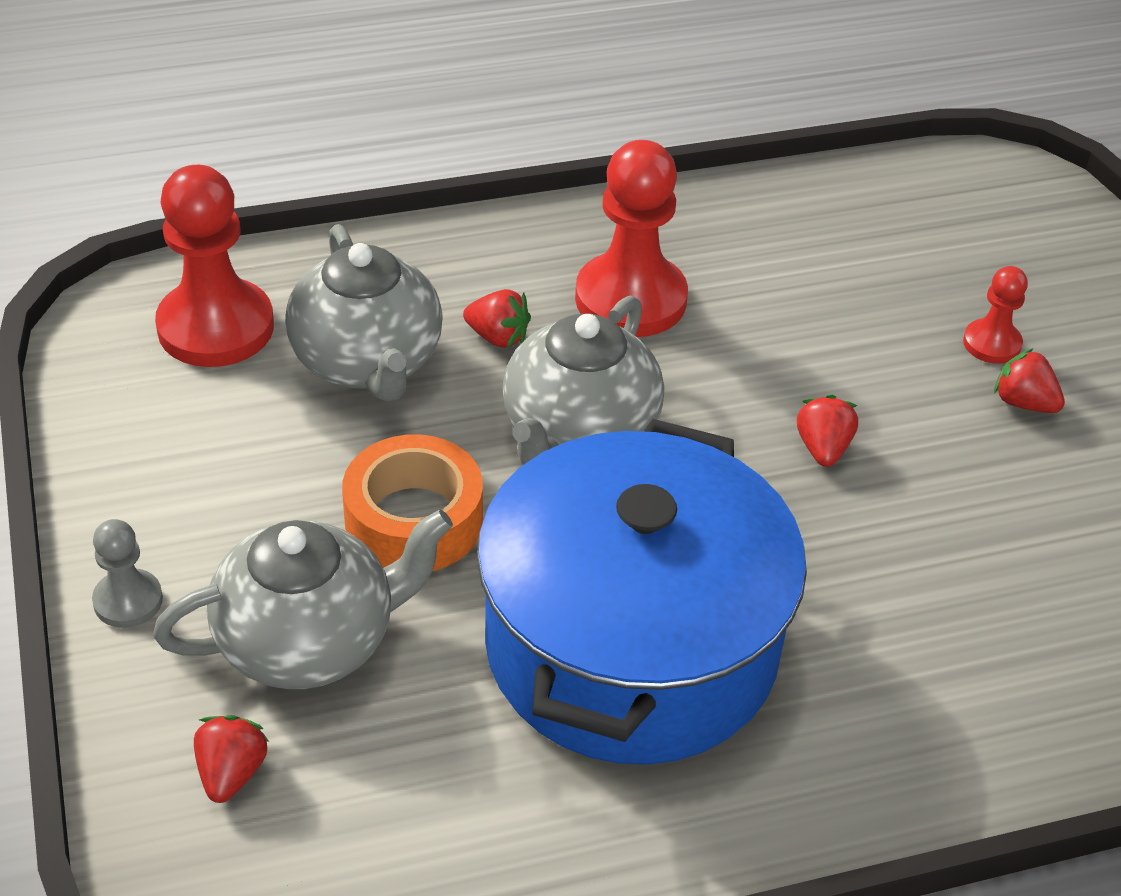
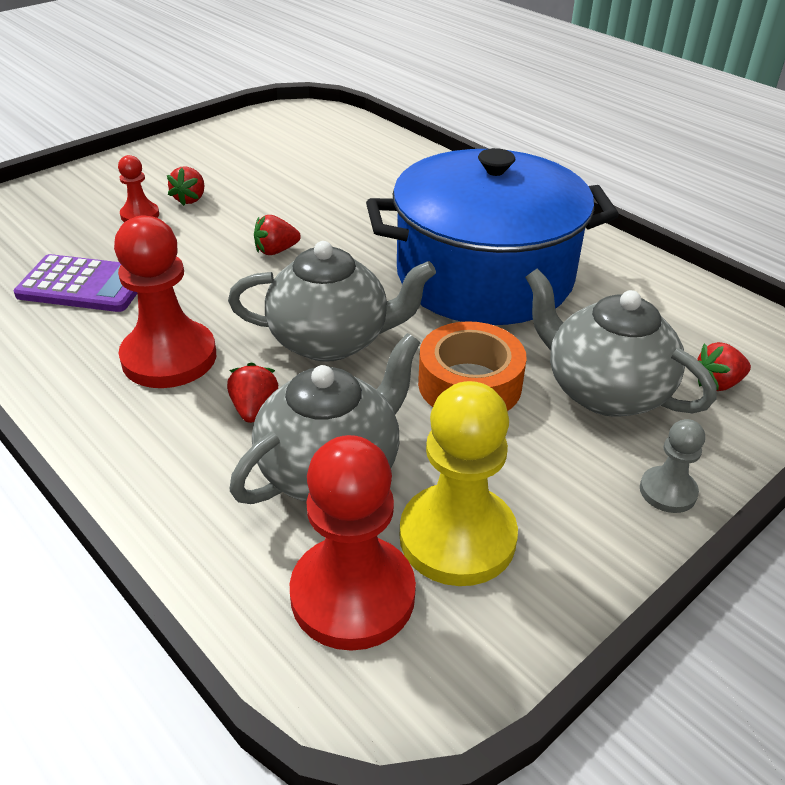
camera: 115 degrees left, 5 degrees down
none -> purple calculator [13,254,137,312]
none -> yellow pawn [400,381,518,586]

